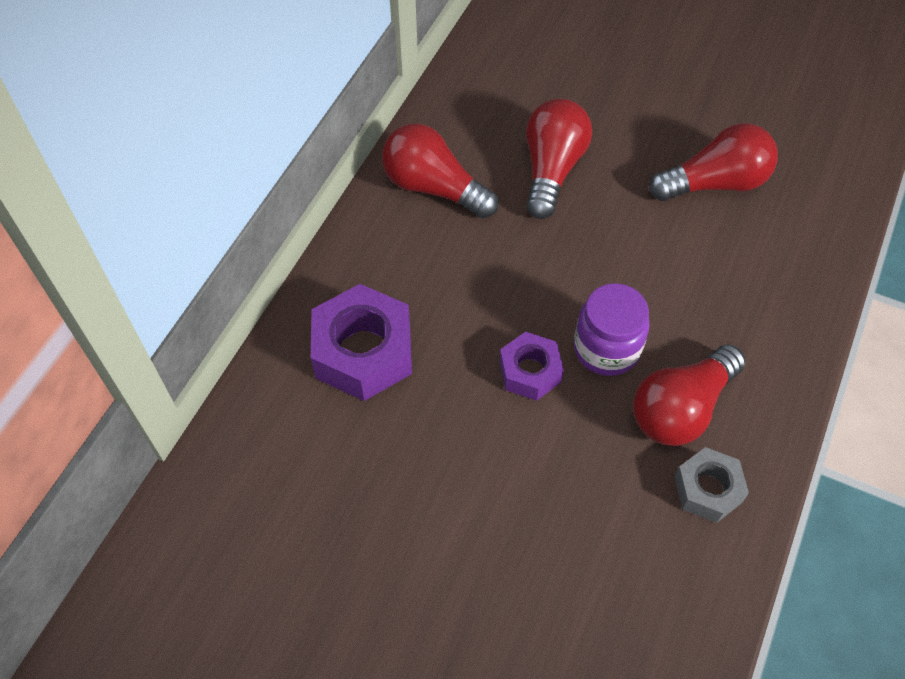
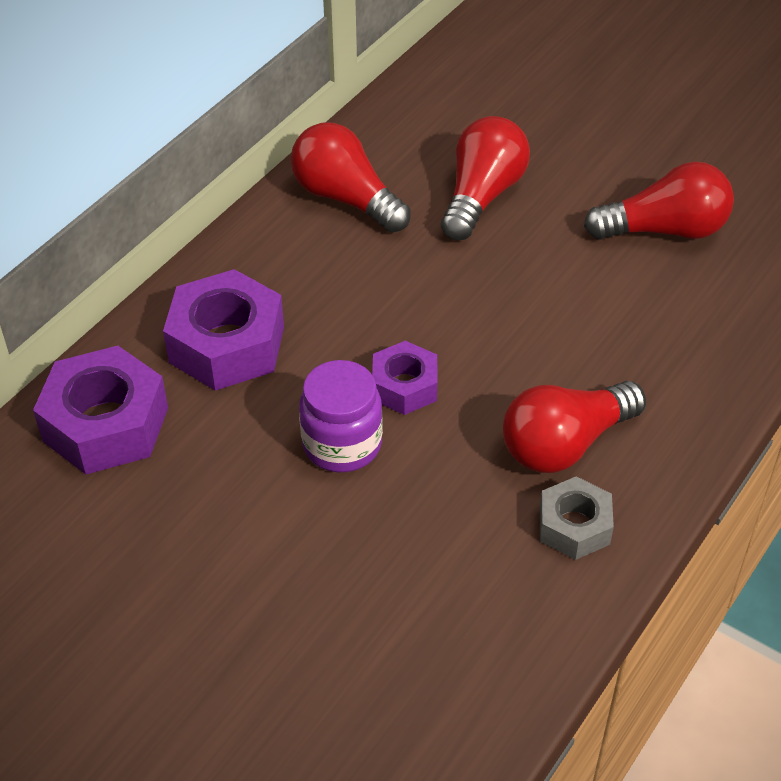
camera: 10 degrees right, 10 degrees down
purple jar [574,283,650,376] -> purple jar moved to [299,360,383,472]
none -> purple nut [33,346,168,474]

